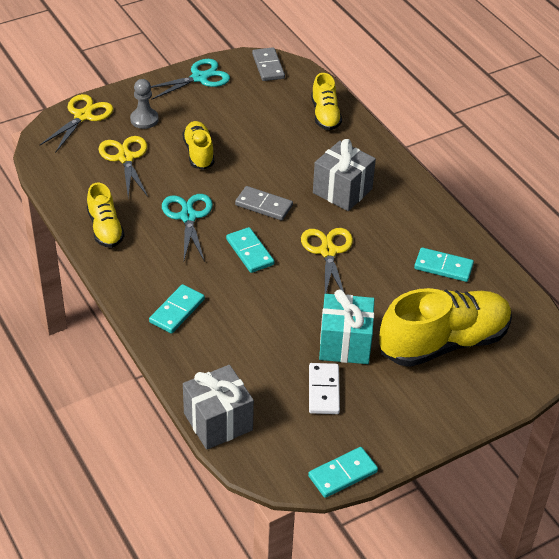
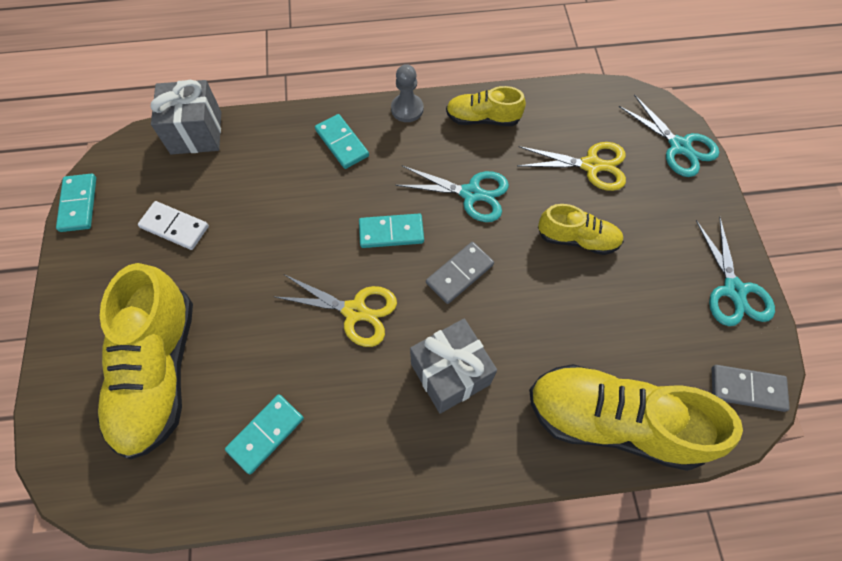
camera: 115 degrees right, 20 degrees up
yellow scissors [39,94,113,152] -> turquoise scissors [619,94,719,177]
grey pawn [130,79,159,129] -> grey pawn moved to [391,64,424,122]
yellow shoe [311,73,342,130] -> yellow shoe [529,364,743,471], size x1.88
turquoise gift [319,289,374,364] -> none

